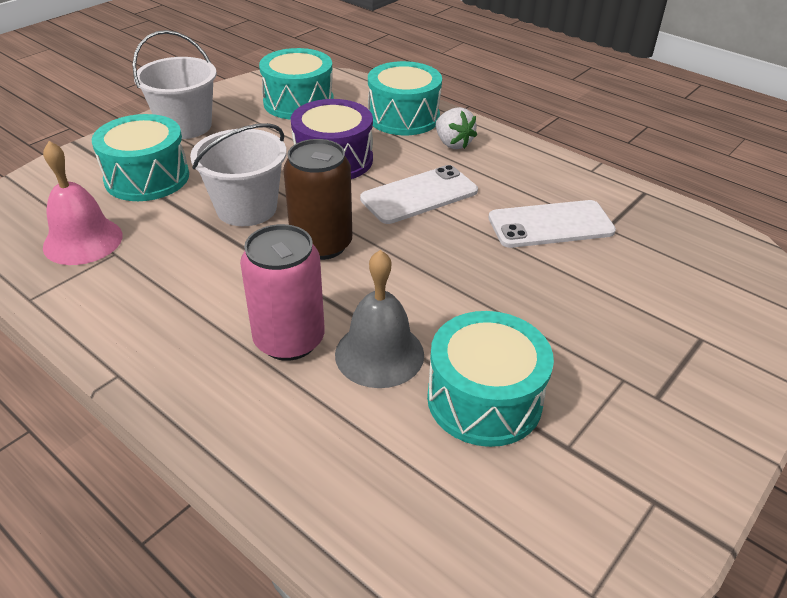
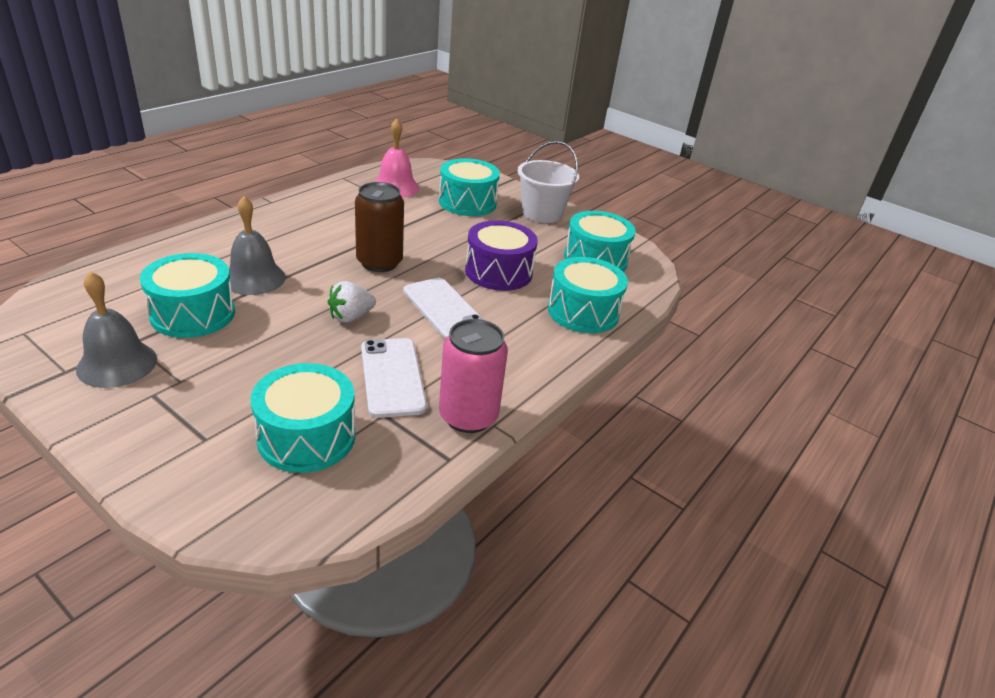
camera: 85 degrees right, 5 degrees down
white bucket [190,123,287,226] -> none
pink can [240,224,325,361] -> pink can moved to [439,319,508,433]
white strawberry [436,107,477,149] -> white strawberry moved to [328,281,376,323]
none -> grey bell [76,271,157,388]
none -> turquoise drum [250,363,356,473]

